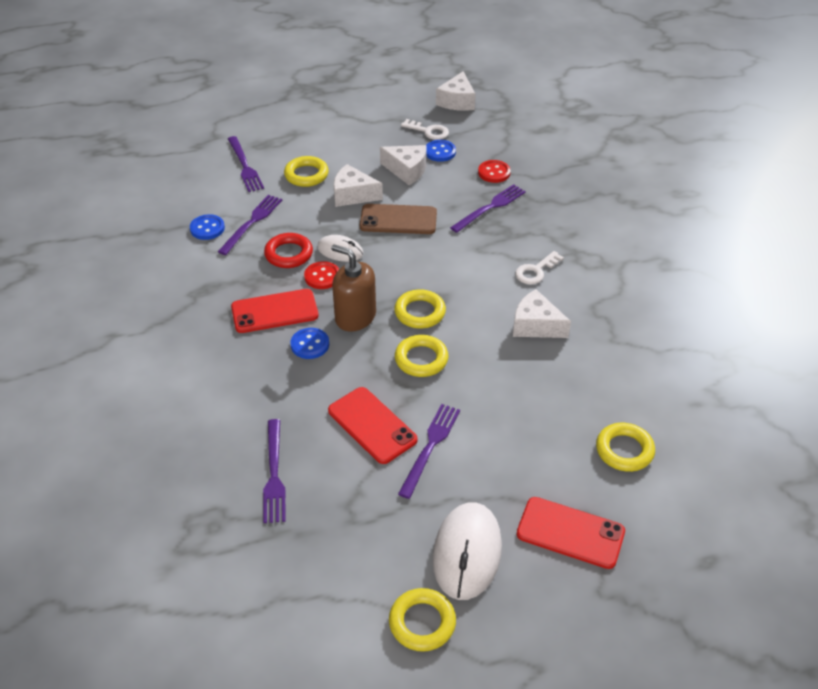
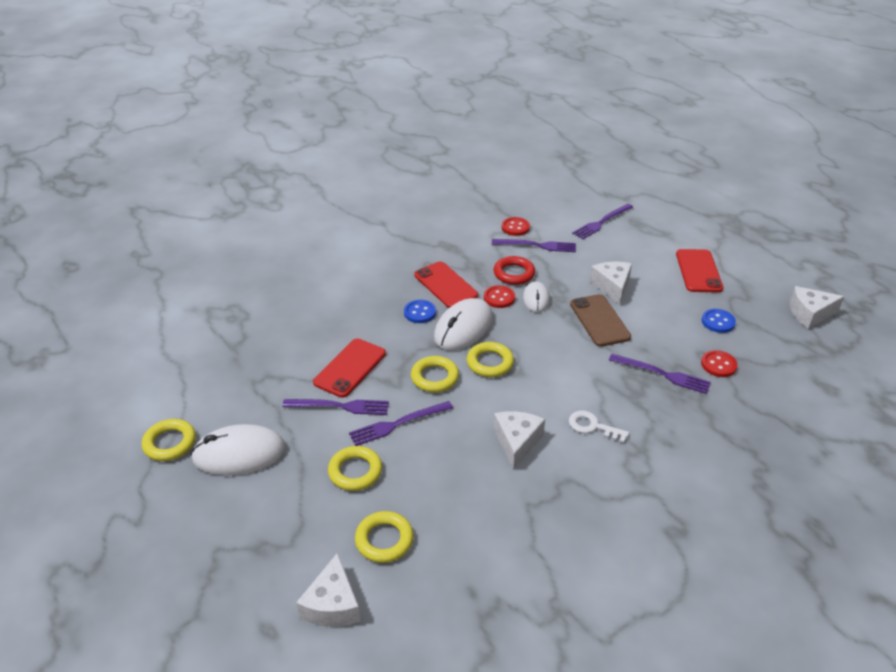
camera: 70 degrees right, 5 degrees down
blue button [190,214,225,240] -> red button [502,217,530,236]
purple fork [263,419,286,523] -> purple fork moved to [349,401,453,446]
yellow ring [284,156,329,187] -> yellow ring moved to [328,446,382,491]
brown soap dispenser [331,244,376,332] -> white mouse [434,298,493,350]
white cheese [380,145,427,185] -> white cheese moved to [296,552,361,627]
white key [401,119,449,140] -> none
red phone [516,497,625,569] -> red phone moved to [676,249,723,292]

